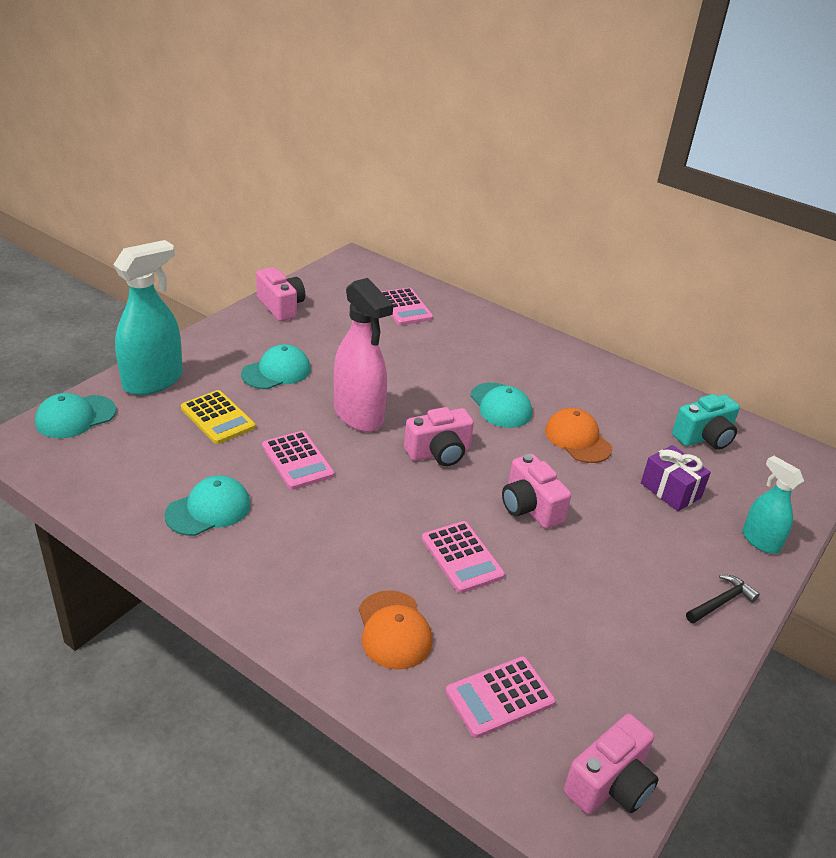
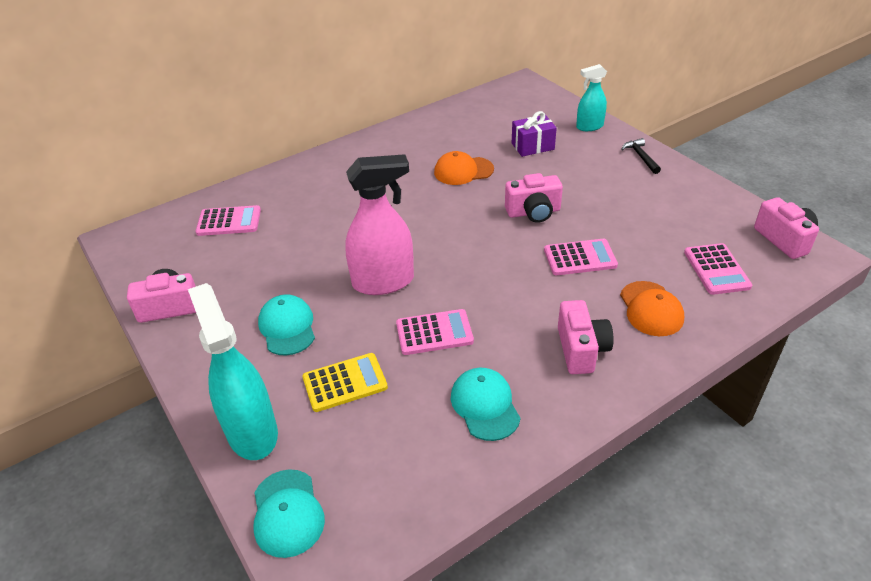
camera: 65 degrees left, 5 degrees up
orange cap [359,590,433,670] -> orange cap turned 75 degrees clockwise [620,281,684,336]
pink camera [404,407,474,466] -> pink camera moved to [558,300,614,374]
turquoise cap [470,382,532,428] -> none
turquoise camera [672,394,740,450] -> none

